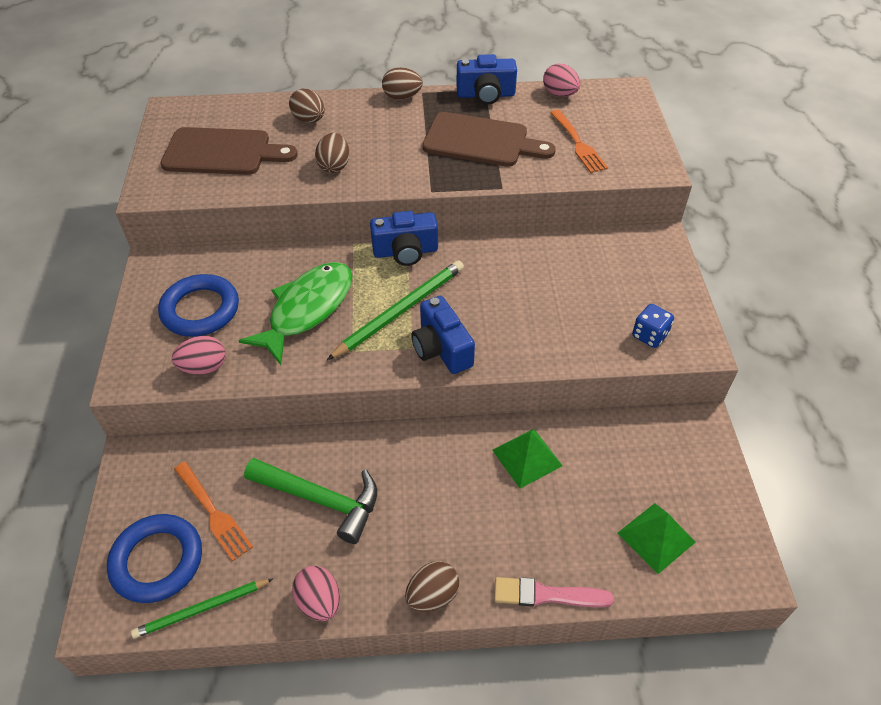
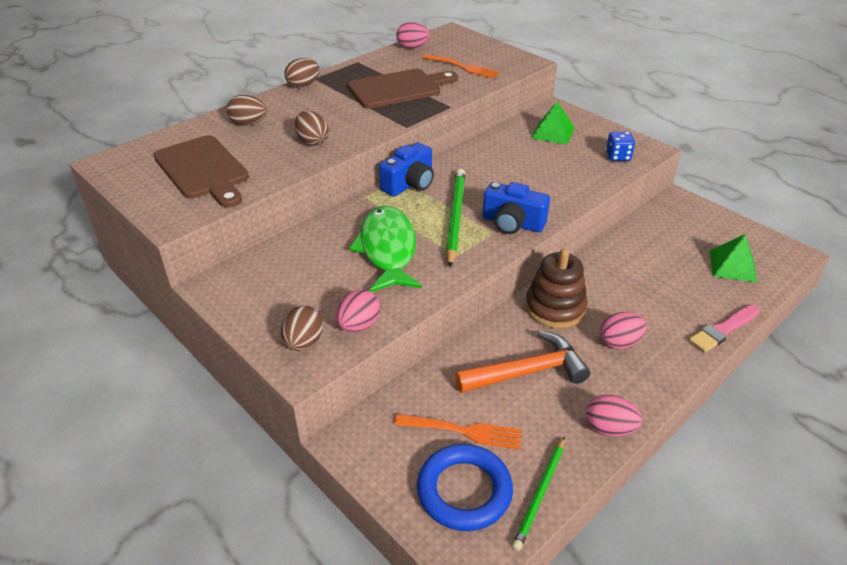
camera: 40 degrees left, 10 degrees down
blue ring [158,274,239,337] -> none
brown cutting board [160,127,297,175] -> brown cutting board turned 90 degrees clockwise [154,135,249,208]
green hammer [244,458,377,544] -> orange hammer [455,331,590,393]
brown egg [405,562,459,612] -> brown egg moved to [281,305,323,351]
blue camera [457,54,517,105] -> none
green pyramid [492,429,563,489] -> green pyramid moved to [531,101,574,145]
none -> brown stacking toy [525,249,587,328]
none -> pink egg [600,312,647,349]

